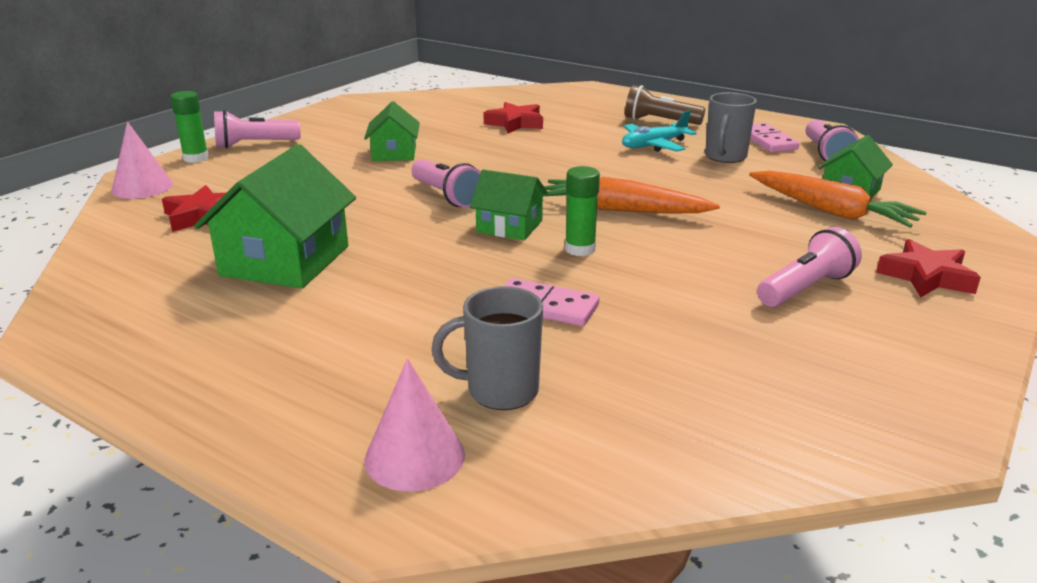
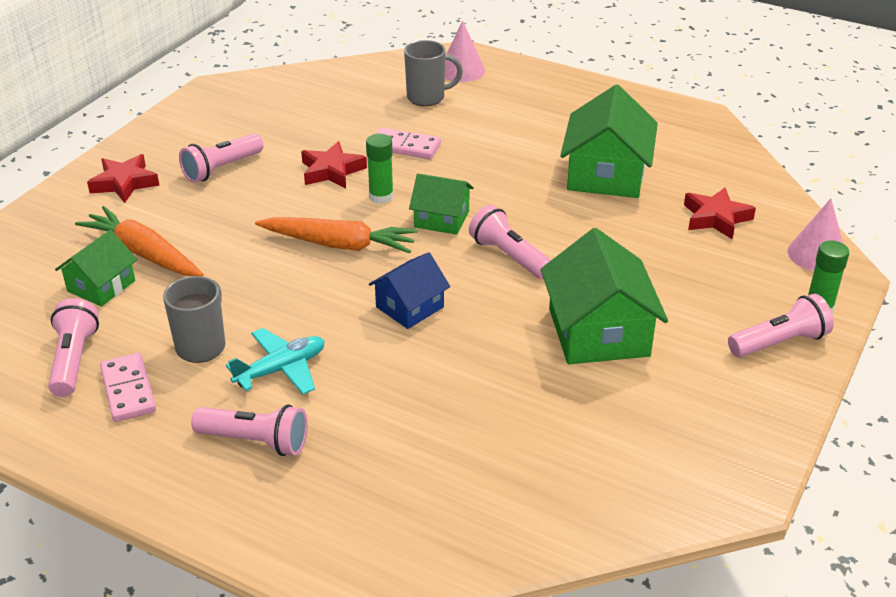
camera: 175 degrees right, 10 degrees up
green house [364,101,420,161] -> green house [541,228,668,364], size x1.70
red star [483,102,543,134] -> red star moved to [301,141,367,189]
brown flashlight [625,85,705,125] -> pink flashlight [191,404,308,456]
none -> blue house [369,252,450,329]

